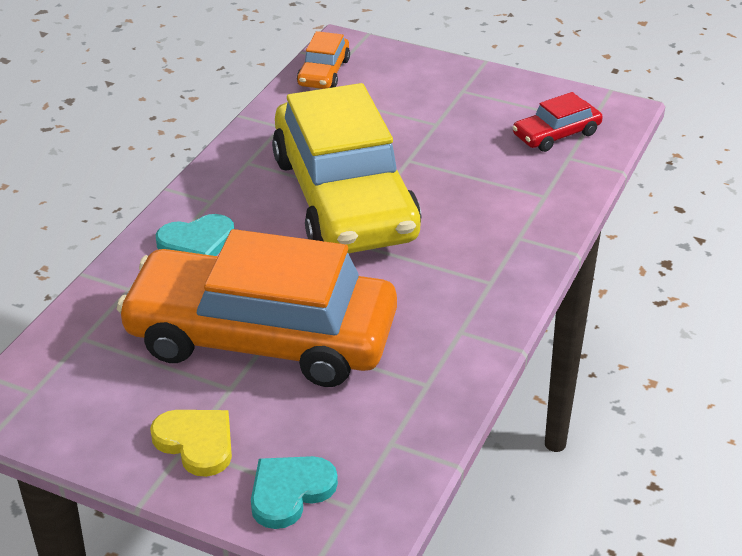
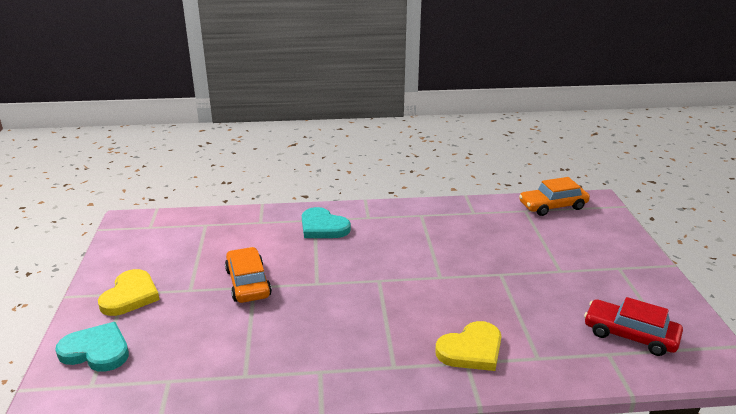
camera: 60 degrees right, 10 degrees down
orange car [117,229,397,387] -> orange car [225,247,272,303], size x0.41
yellow car [272,83,421,253] -> none
none -> yellow heart [435,321,501,371]

